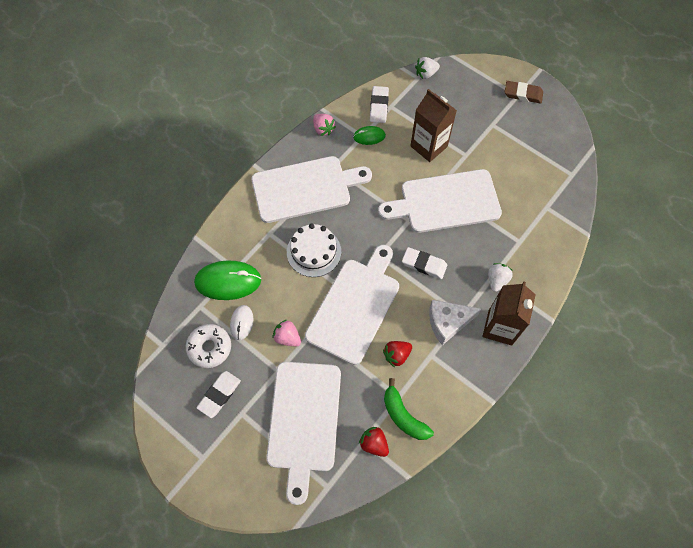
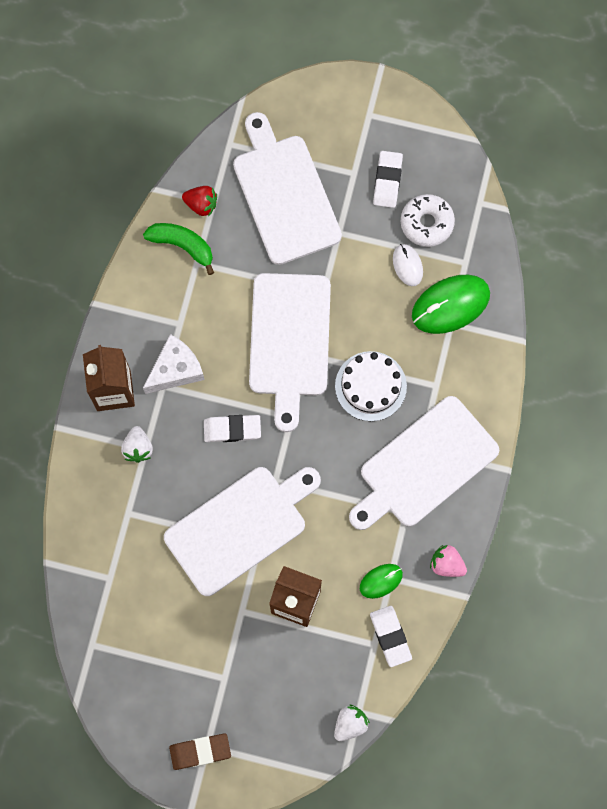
camera: 155 degrees right, 10 degrees up
pink strawberry [272,320,301,347] -> none
red strawberry [383,341,412,367] -> none

